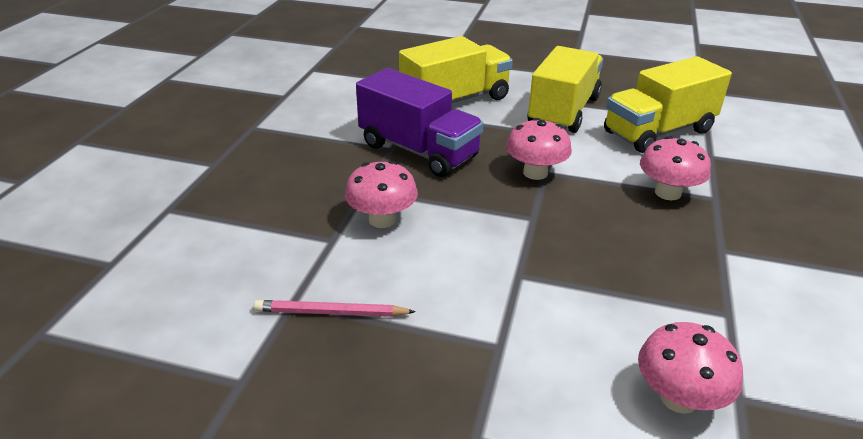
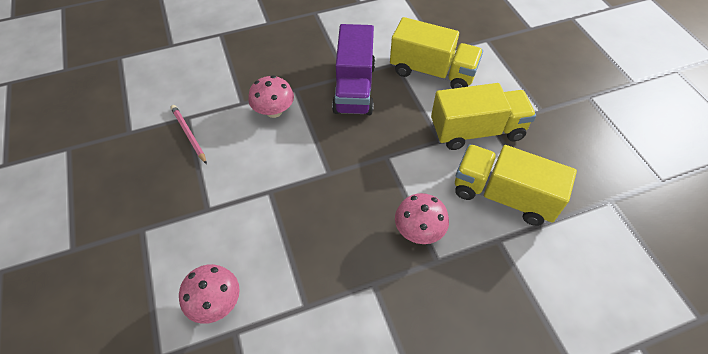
camera: 55 degrees right, 20 degrees up
pink mushroom [506,118,572,180] -> none

